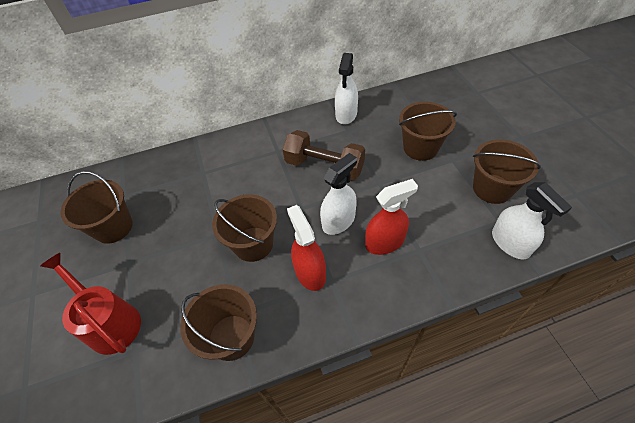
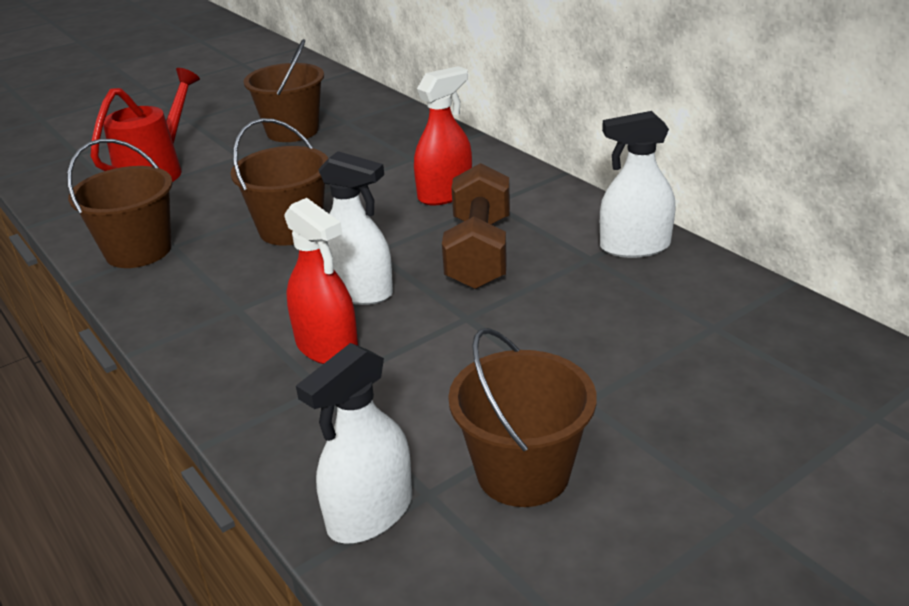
camera: 70 degrees right, 20 degrees down
red spray bottle [287,205,326,291] -> red spray bottle moved to [414,66,472,205]
brown bucket [399,101,457,161] -> none

